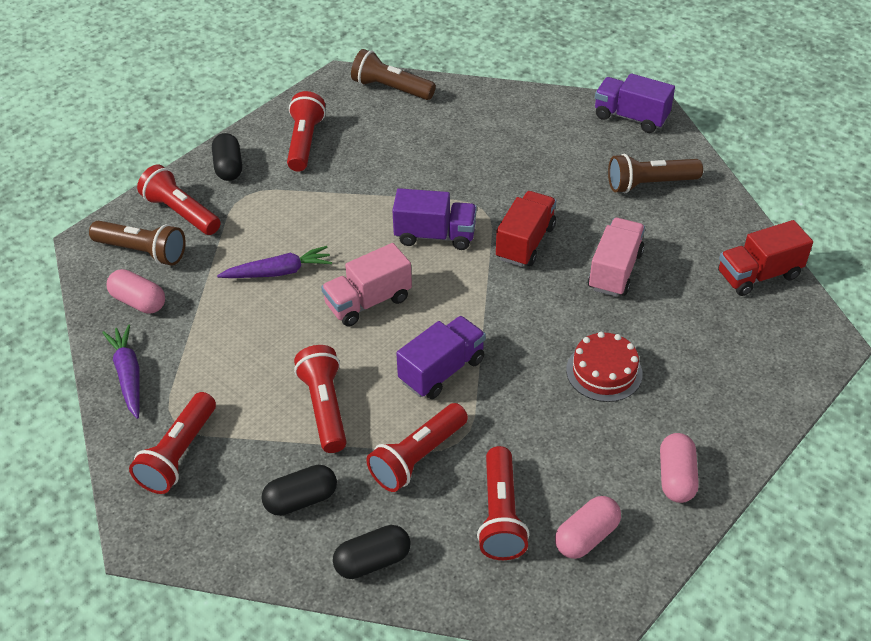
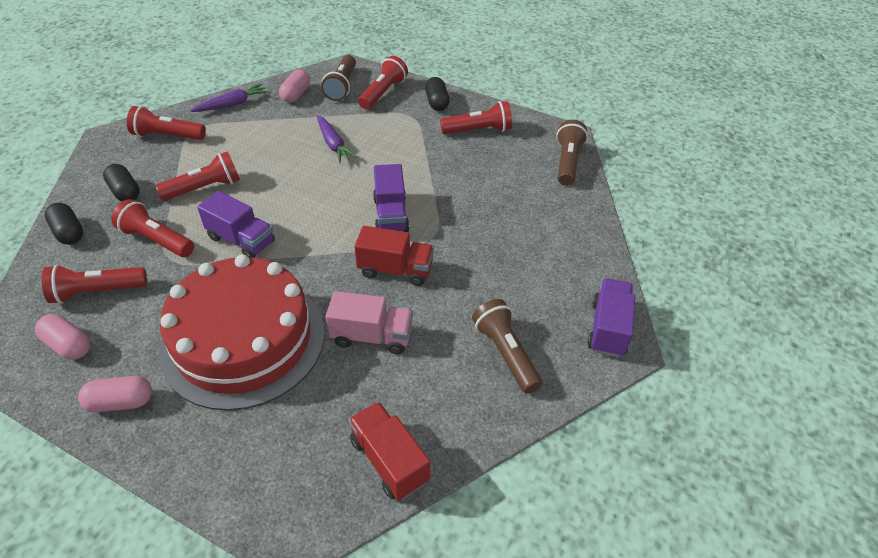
camera: 75 degrees right, 0 degrees up
black capsule [212,133,242,181] -> black capsule turned 75 degrees counterclockwise [425,77,450,111]
pink truck [321,243,412,327] -> none
red cake [566,332,643,402] -> red cake [159,254,324,411], size x2.37

